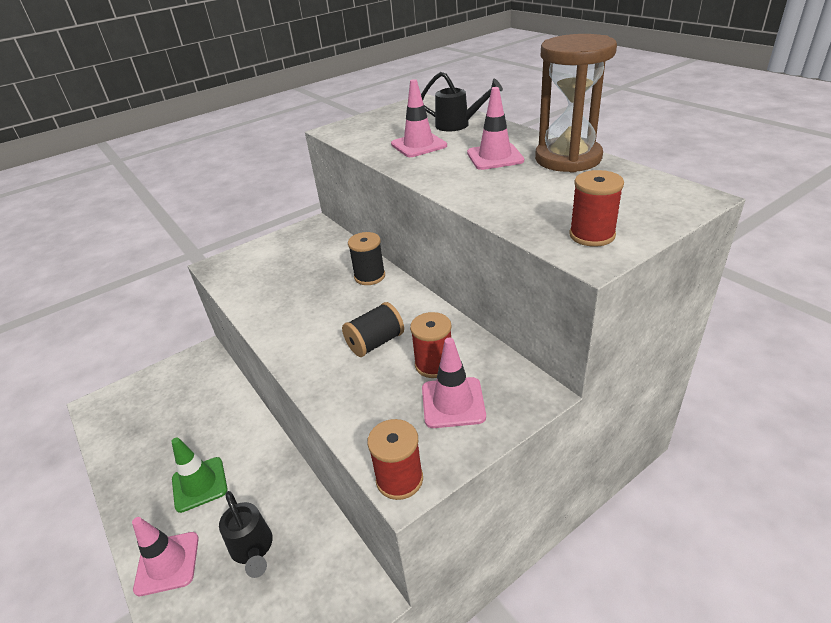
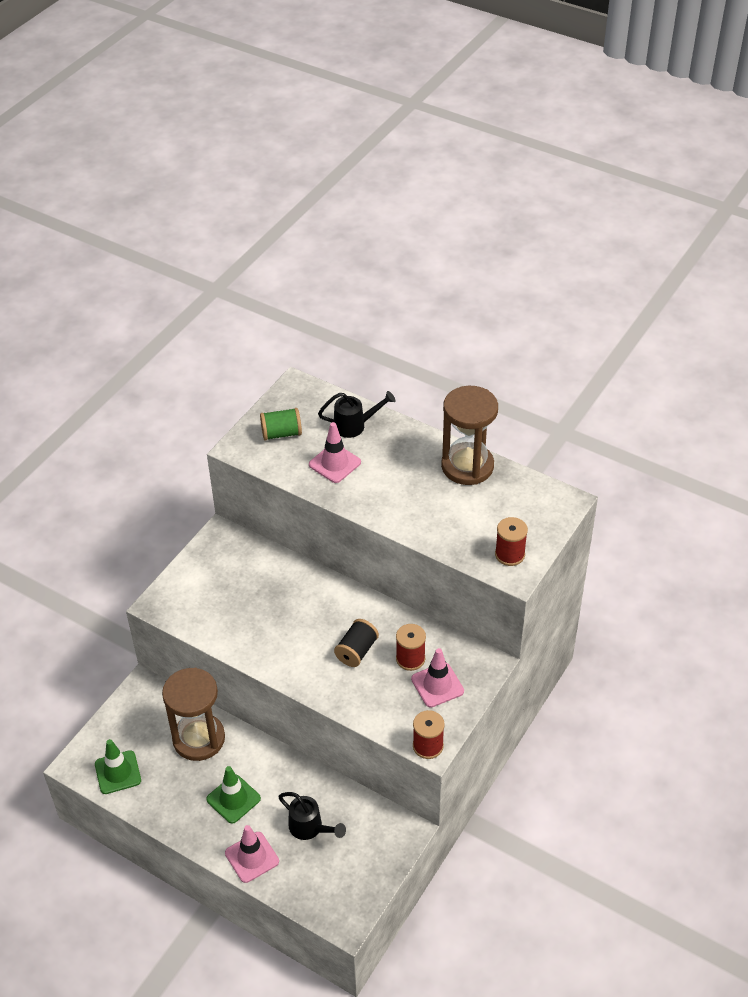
camera: 25 degrees left, 10 degrees up
black spool [348,232,385,285] -> none
pink traffic cone [467,87,524,170] -> none
none -> green traffic cone [95,739,141,794]
none -> brown hourglass [162,668,225,761]
none -> green spool [260,408,302,440]

